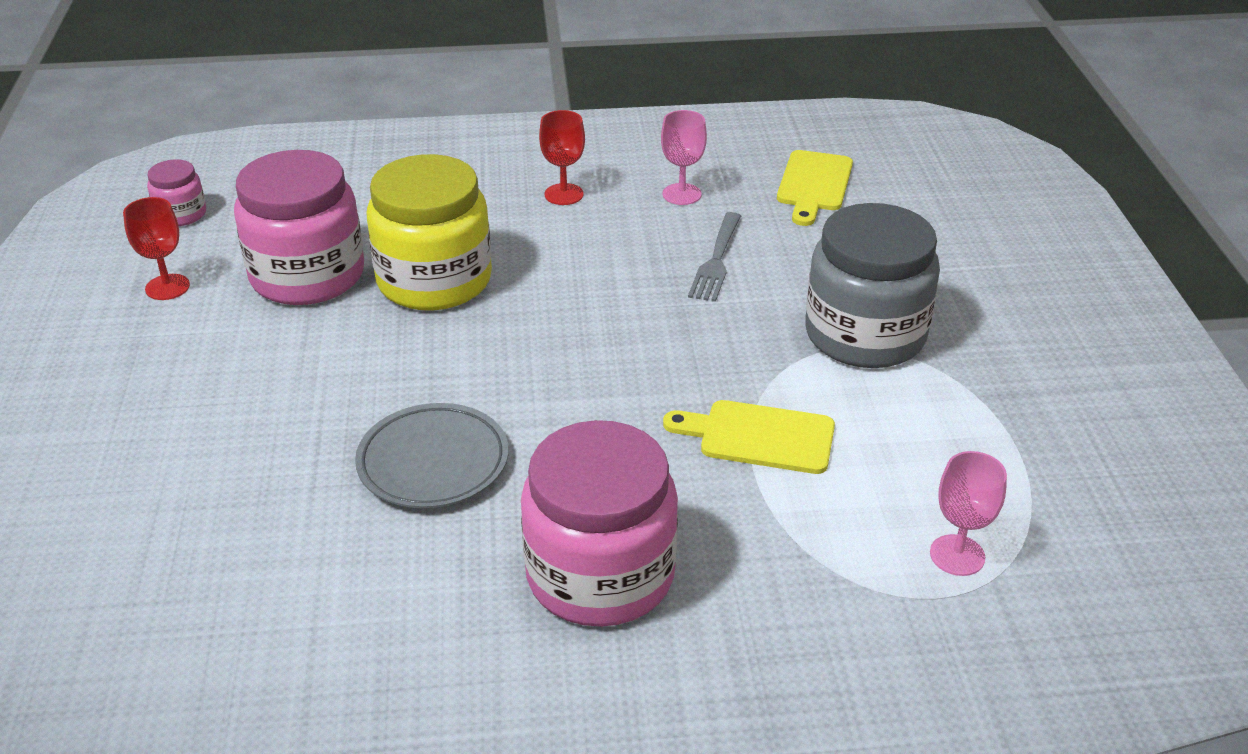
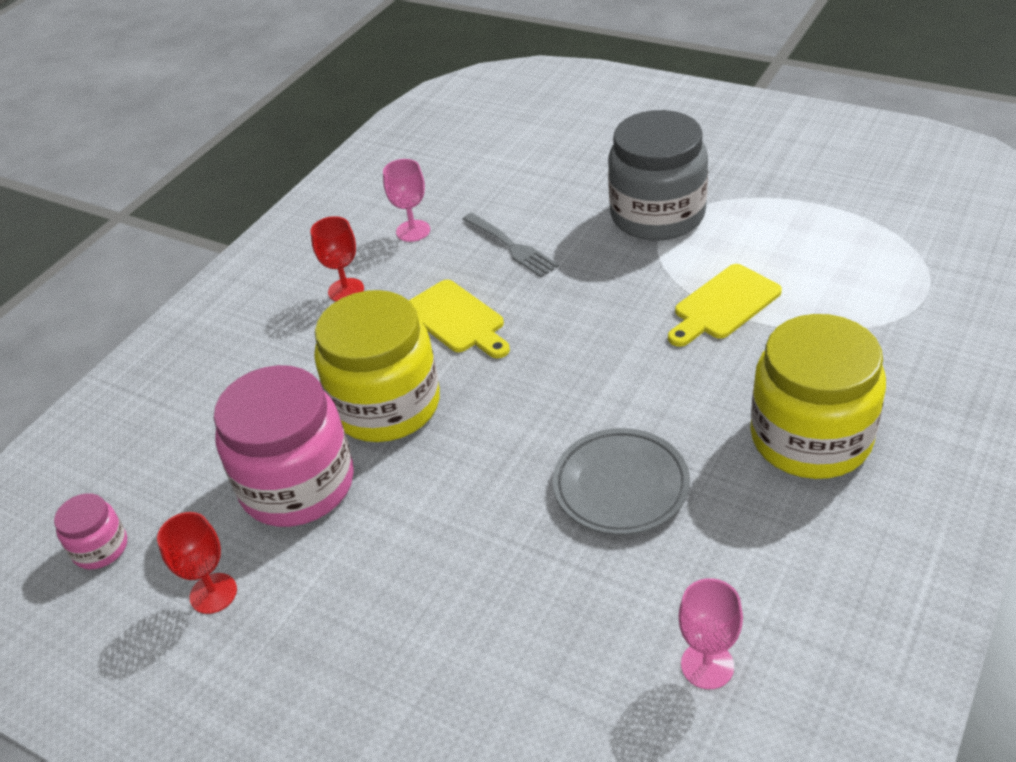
camera: 50 degrees left, 5 degrees up
pink jar [521,420,678,627] -> yellow jar [750,314,886,479]
yellow cutting board [777,150,853,226] -> yellow cutting board moved to [409,280,510,359]
pink goblet [930,451,1007,576] -> pink goblet moved to [678,578,743,689]

